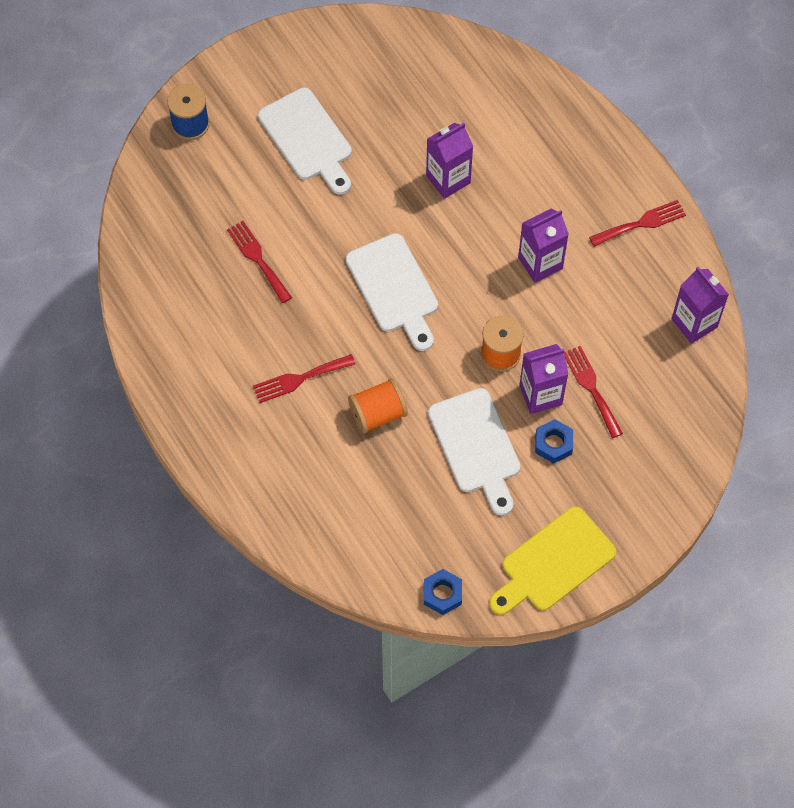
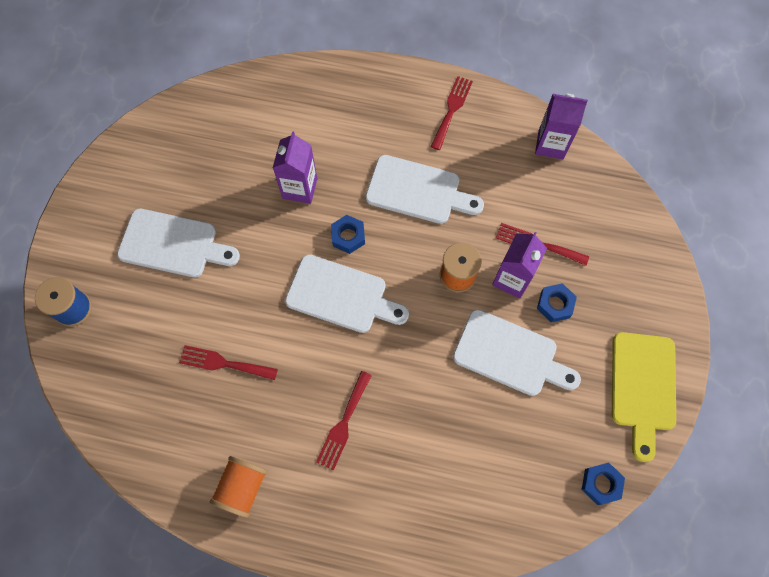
camera: 45 degrees left, 5 degrees up
orange spool [348,378,408,434] -> orange spool moved to [210,456,267,518]
purple carton [518,208,569,283] -> white cutting board [365,155,484,224]
none -> blue nut [331,215,365,254]

